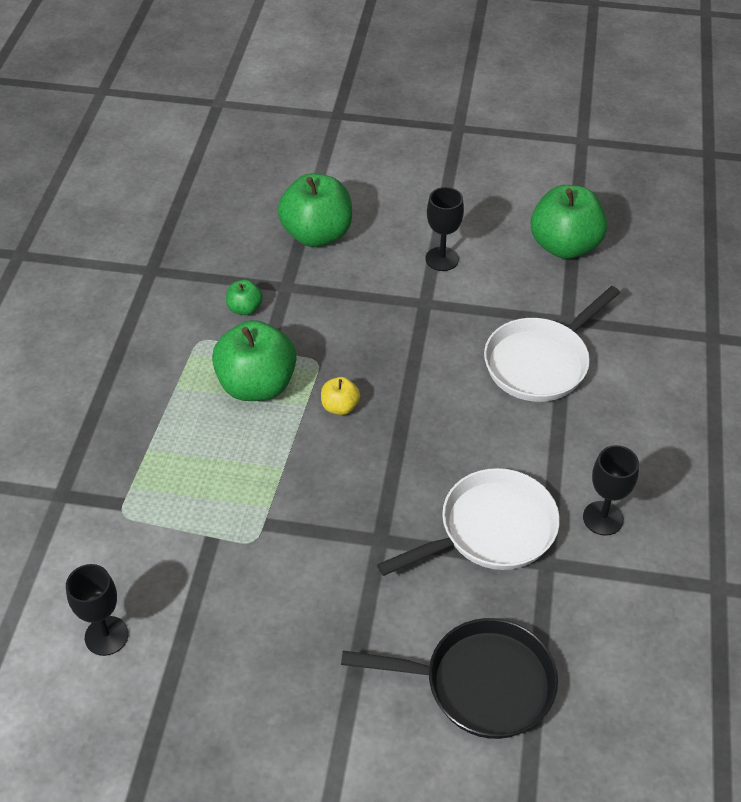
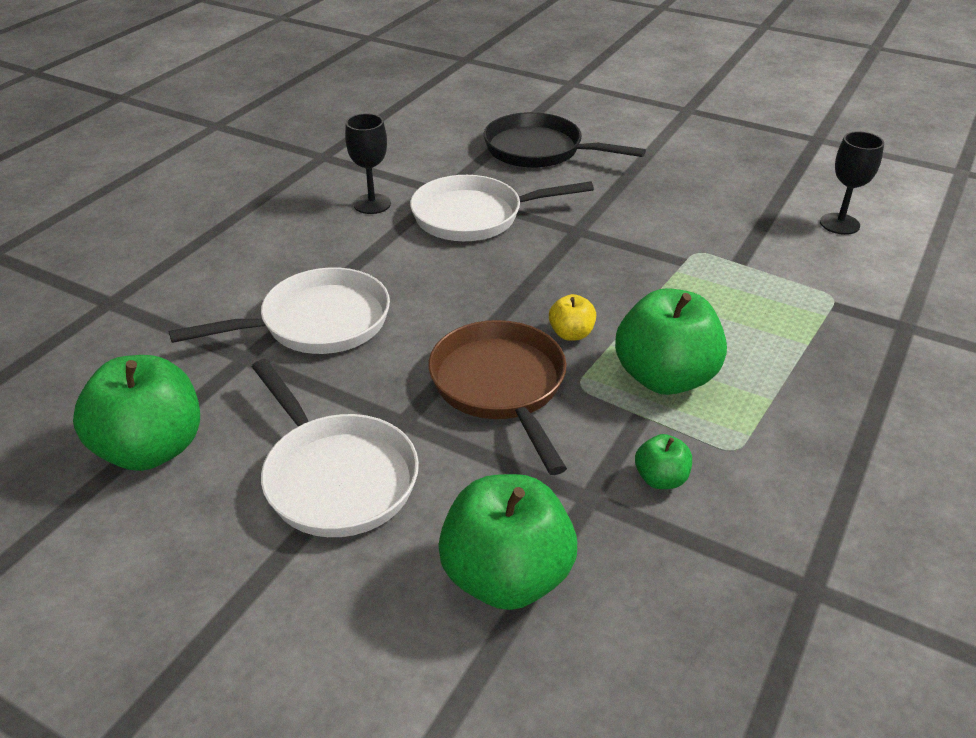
camera: 160 degrees left, 10 degrees down
black goblet [425,187,464,271] -> white pan [252,359,419,537]
none -> brown pan [428,320,567,475]

